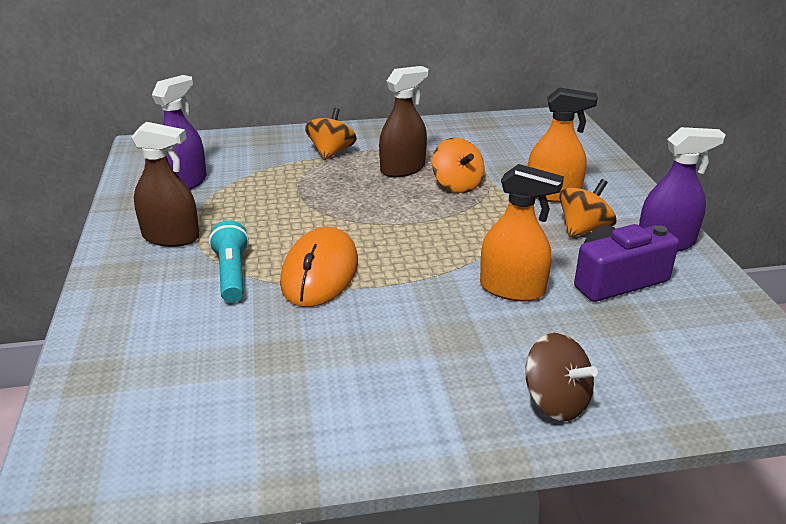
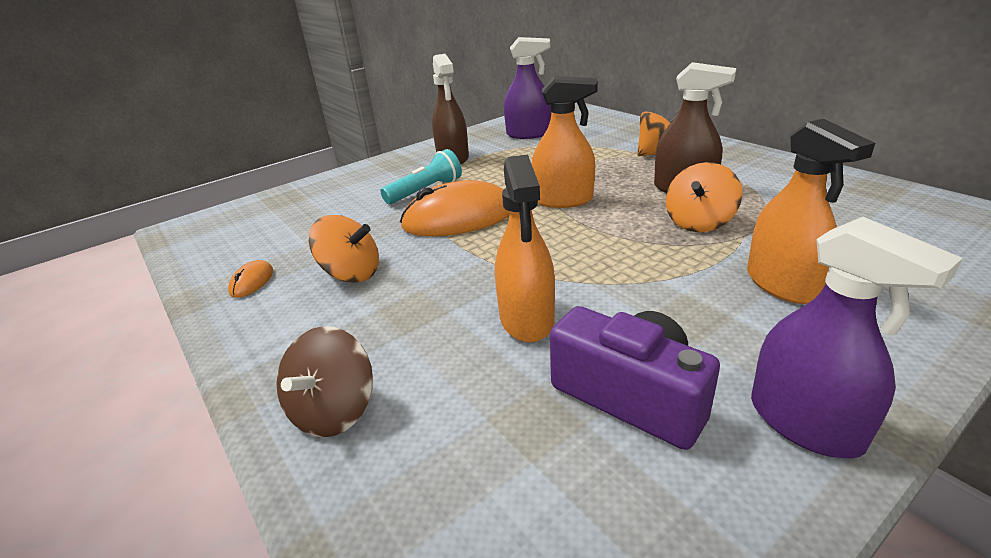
camera: 65 degrees right, 0 degrees up
orange spinning top [559,179,617,237] -> orange spinning top moved to [309,215,379,283]
none -> orange mouse [228,260,273,298]
none -> orange spray bottle [532,76,598,208]

